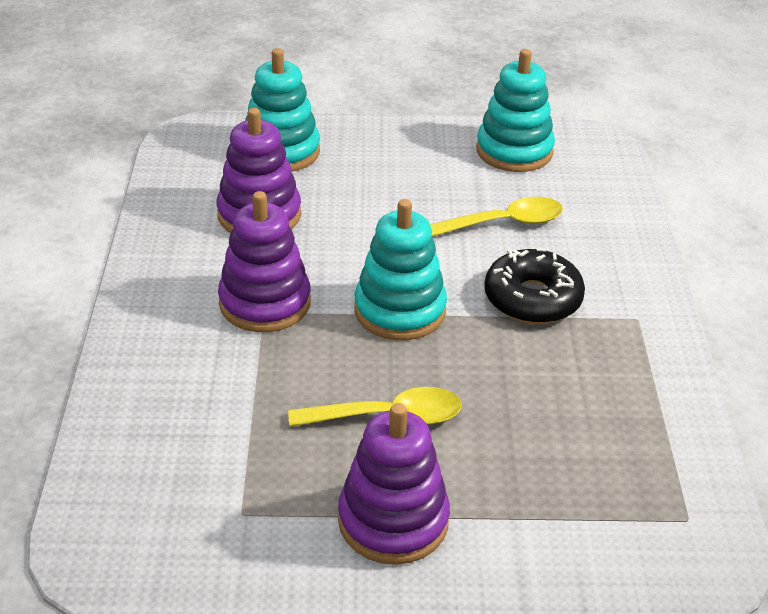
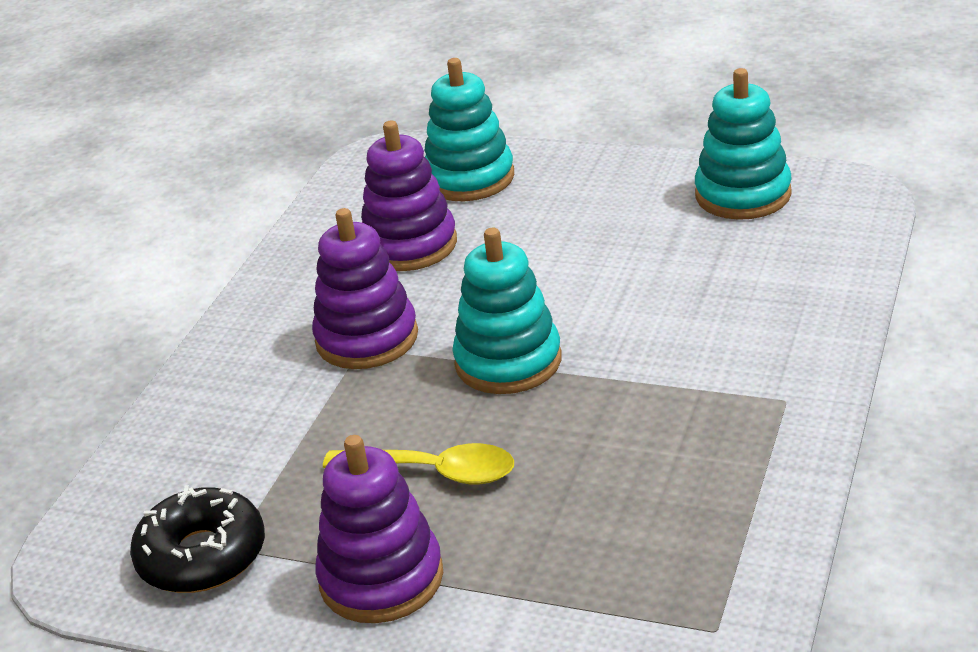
camera: 25 degrees right, 5 degrees down
yellow spoon [430,197,563,237] -> none
black donut [484,248,585,324] -> black donut moved to [130,485,265,593]

